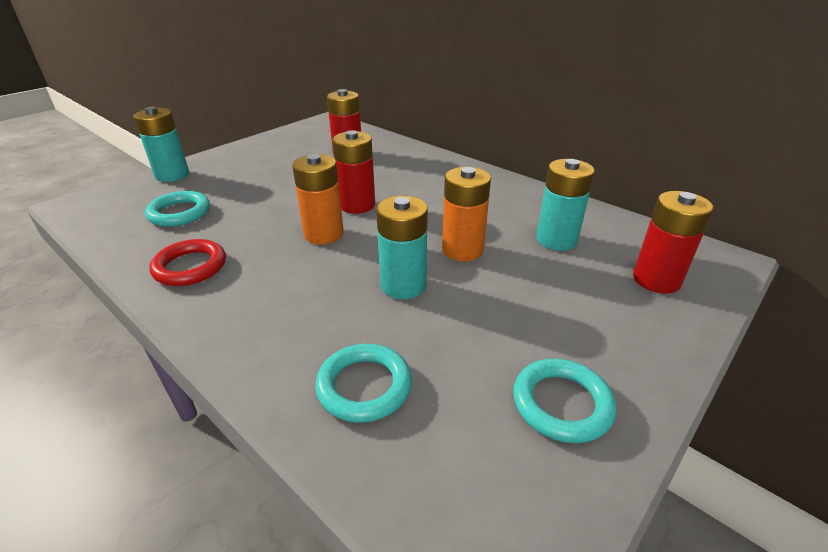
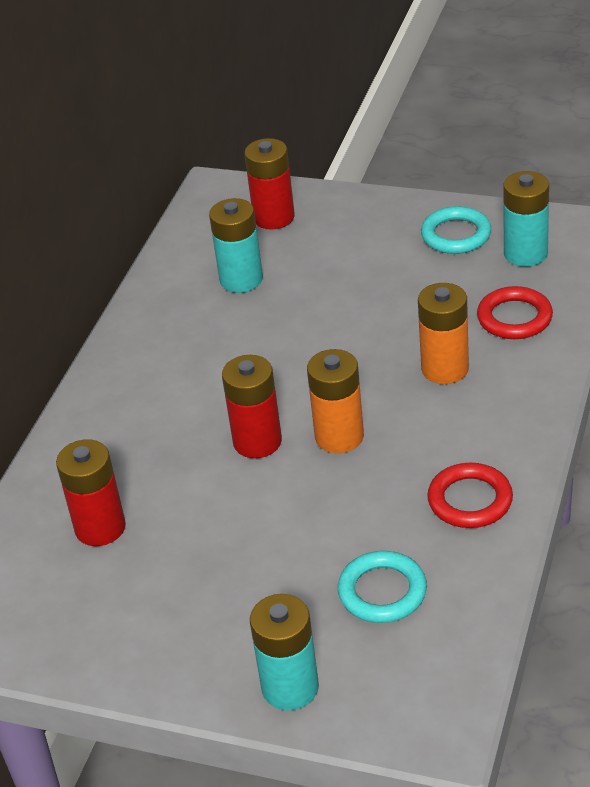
camera: 110 degrees left, 5 degrees up
turquoise ring [315,344,412,423] -> red ring [477,286,553,339]
turquoise battery [376,196,428,299] -> turquoise battery moved to [503,171,549,267]
orange battery [442,167,491,261] -> orange battery moved to [418,283,469,384]

